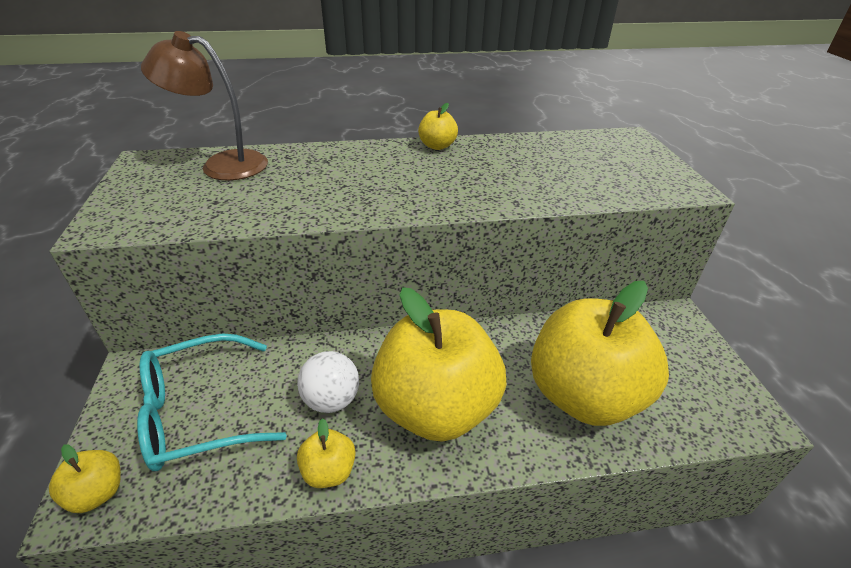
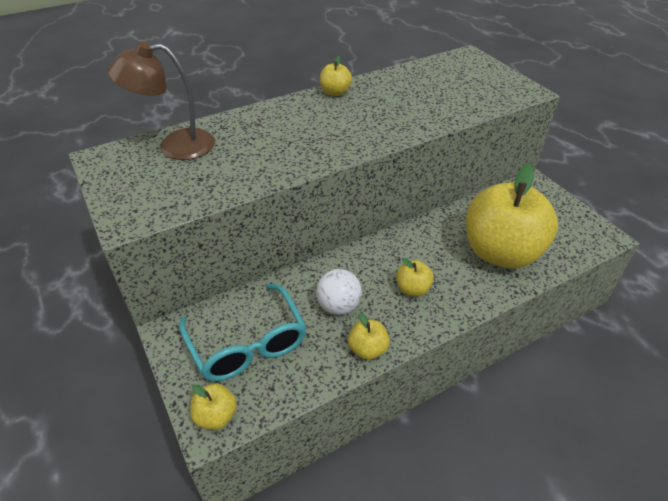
camera: 20 degrees left, 5 degrees up
turquoise glasses [137,333,287,471] -> turquoise glasses turned 75 degrees counterclockwise [179,284,306,381]
yellow apple [371,287,507,442] -> yellow apple [396,258,434,296], size x0.41

